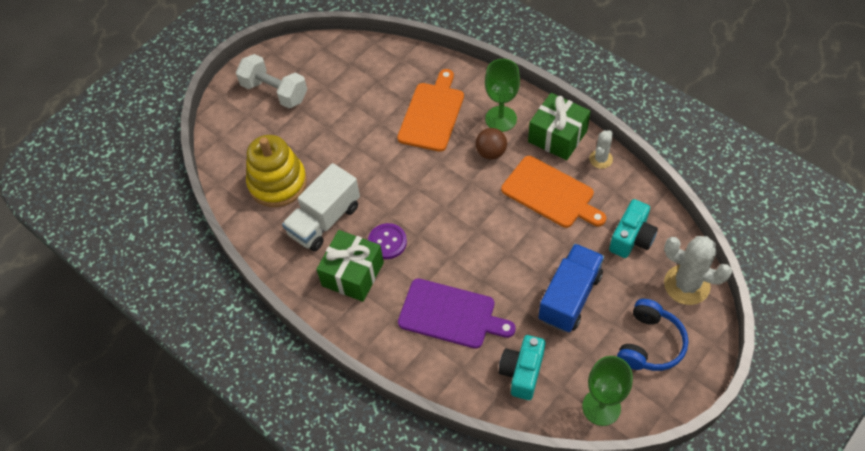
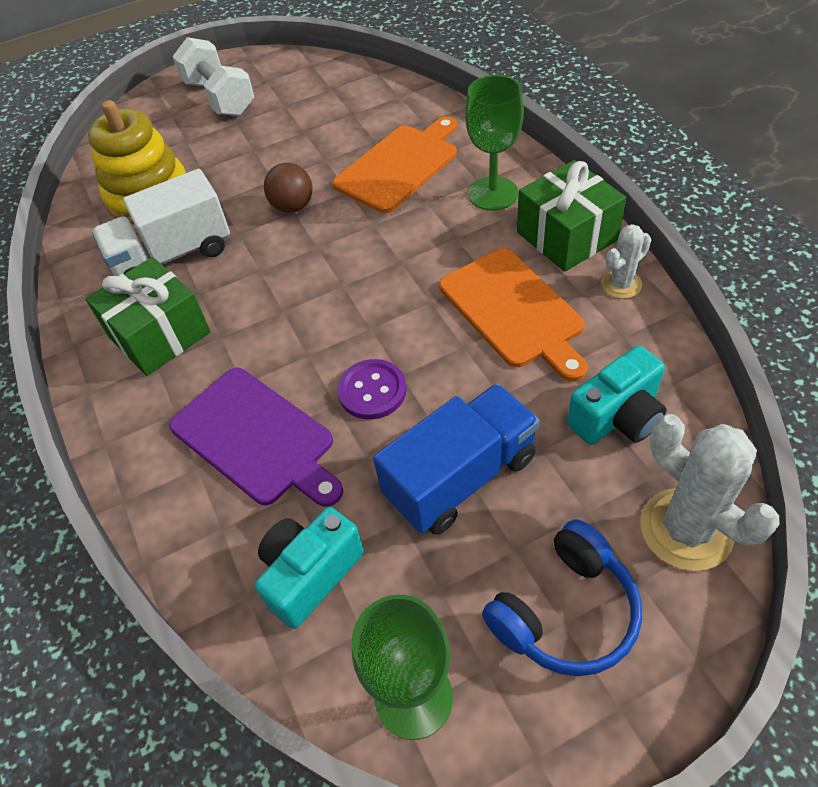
camera: 25 degrees right, 5 degrees down
purple button [368,223,407,259] -> purple button moved to [337,359,406,419]
brown ball [476,128,507,160] -> brown ball moved to [264,163,313,213]

